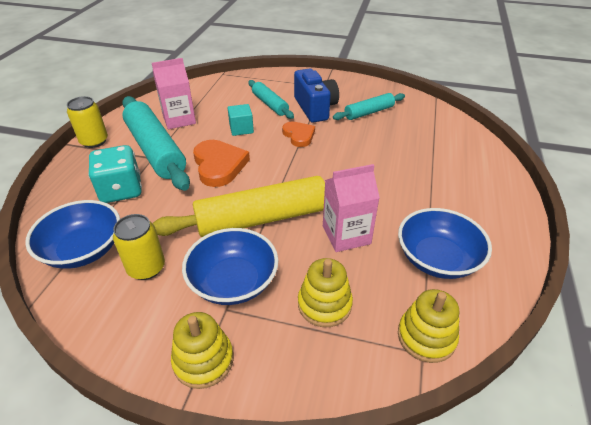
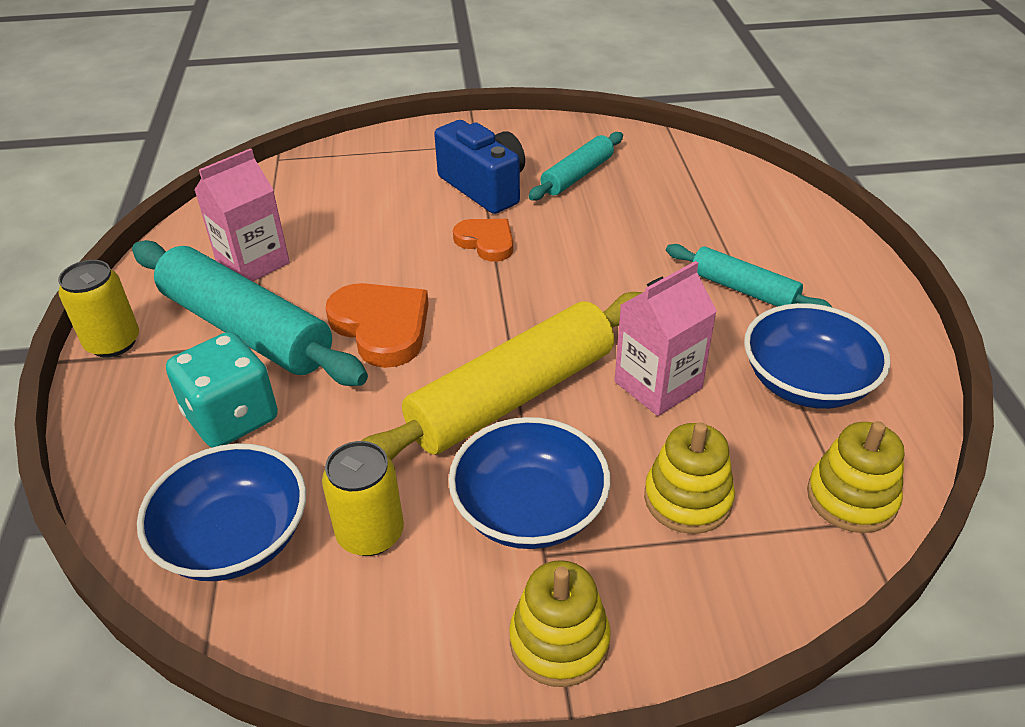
camera: 20 degrees left, 0 degrees up
turquoise cube [228,104,254,136] -> none
turquoise rolling pin [248,80,294,119] -> turquoise rolling pin moved to [666,244,833,308]

